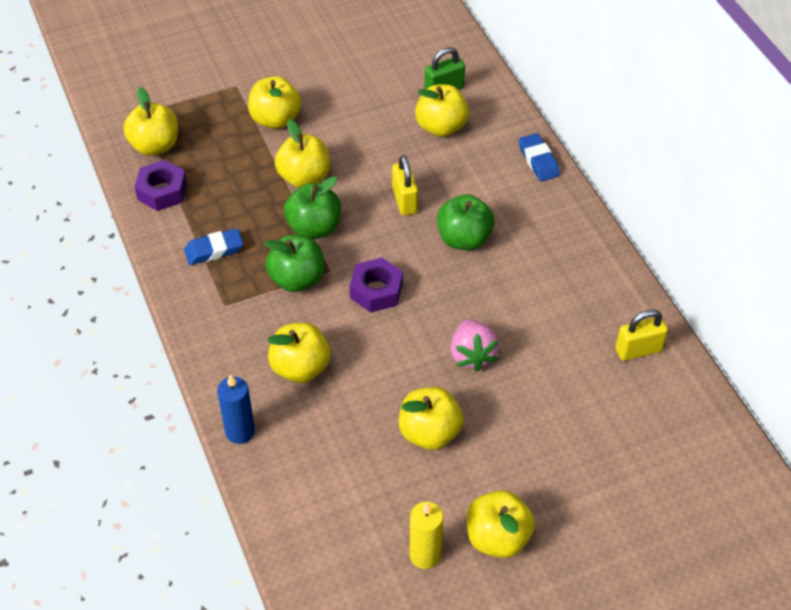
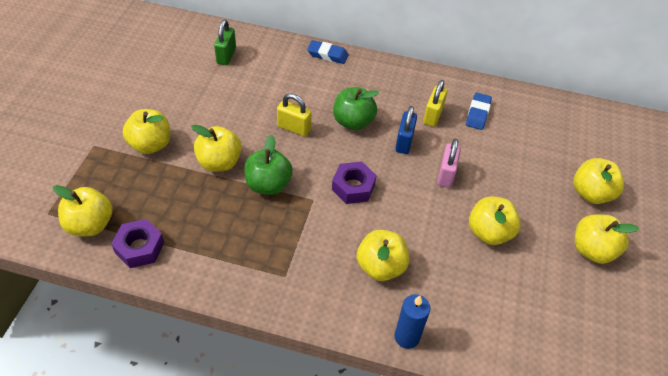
camera: 55 degrees left, 0 degrees up
blue eraser [184,228,243,265] -> blue eraser moved to [466,93,492,130]
green apple [263,235,325,292] -> none
yellow candle [409,501,443,569] -> none
yellow apple [415,84,469,137] -> yellow apple moved to [574,158,624,204]
pink strawberry [451,319,499,372] -> pink padlock [437,139,461,188]
yellow padlock [616,309,668,361] -> yellow padlock moved to [423,80,448,127]
none -> blue padlock [395,106,417,154]

